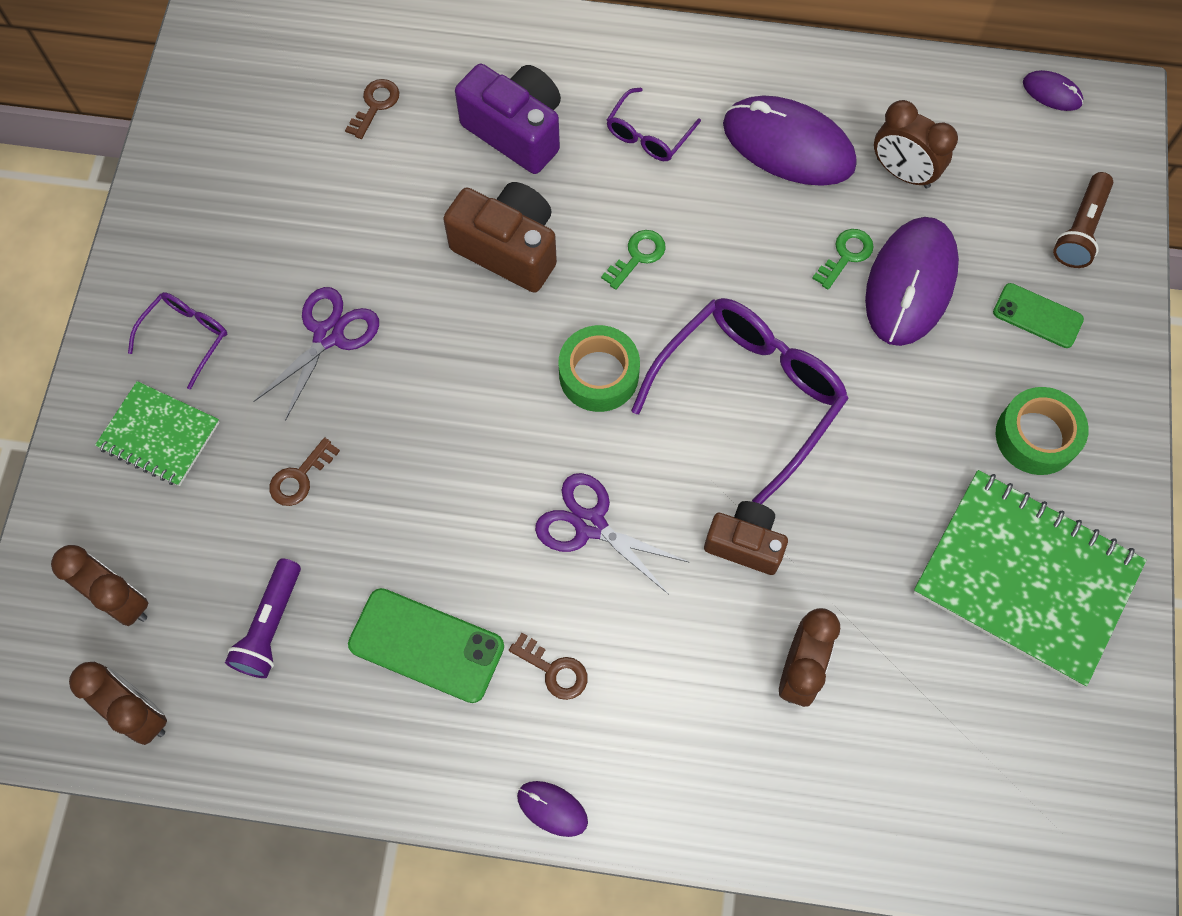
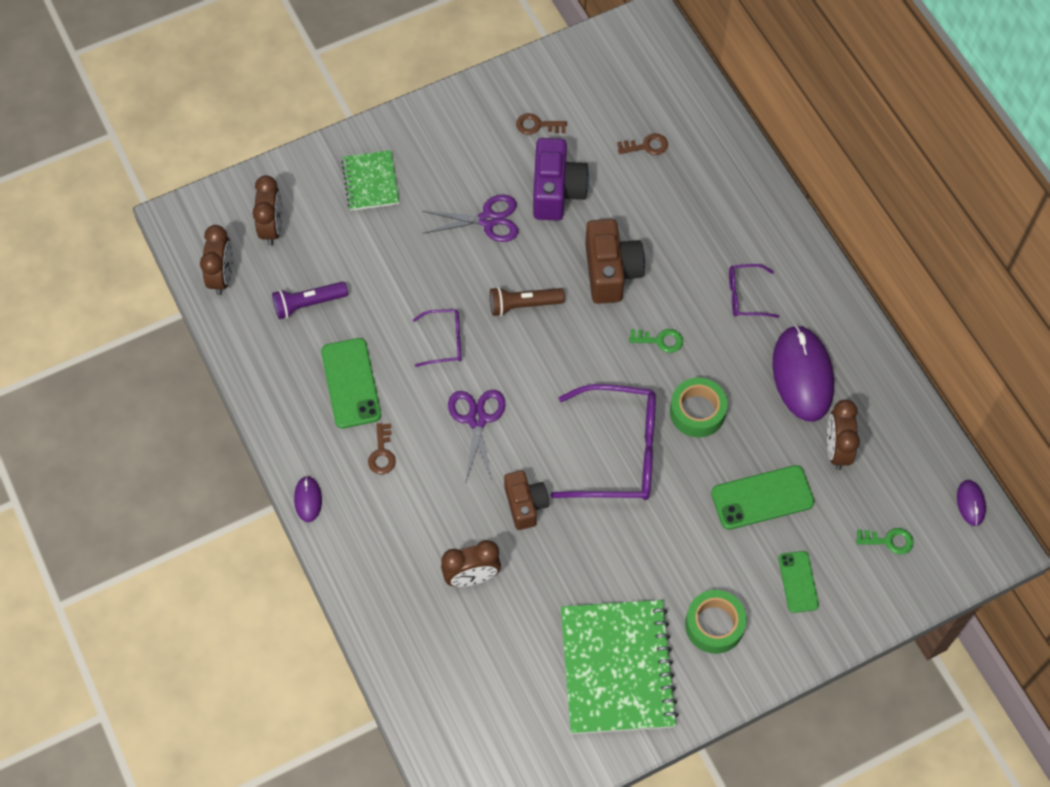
camera: 55 degrees right, 5 degrees down
purple glasses [128,292,227,389] -> purple glasses moved to [413,309,461,367]
brown key [269,437,340,506] -> brown key moved to [516,113,567,135]
purple camera [455,64,561,174] -> purple camera moved to [533,138,589,221]
green tape [559,325,640,412] -> green tape moved to [670,378,728,437]
green key [812,229,874,290] -> green key moved to [856,528,914,554]
purple mouse [865,217,959,346] -> green phone [711,465,815,530]
brown flashlight [1053,172,1113,268] -> brown flashlight moved to [490,287,565,316]

